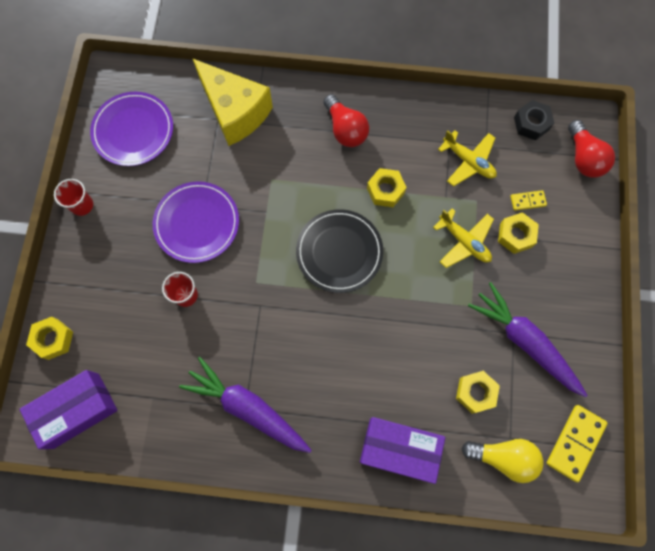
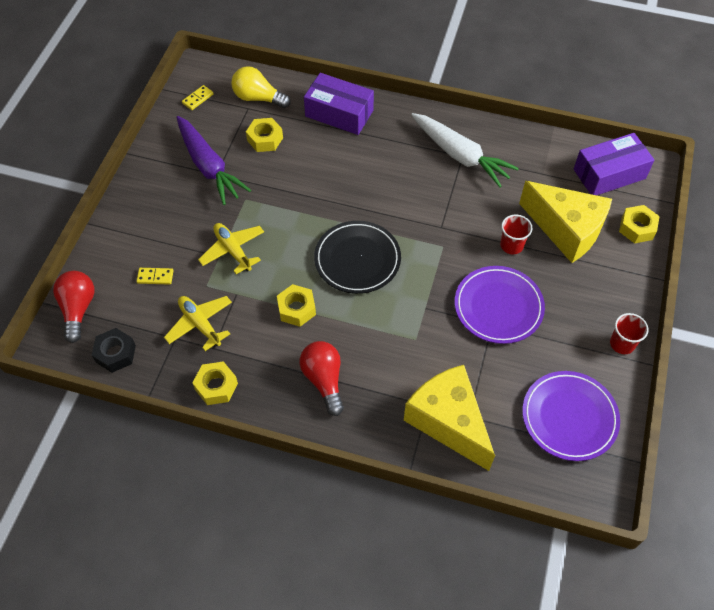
camera: 170 degrees left, 15 degrees down
purple carrot [179,357,311,453] -> white carrot [411,113,519,188]
yellow nut [498,212,539,254] -> yellow nut moved to [193,361,238,405]
yellow domino [547,405,608,482] -> yellow domino [182,85,214,110], size x0.54
none -> yellow cheese [519,181,612,263]

